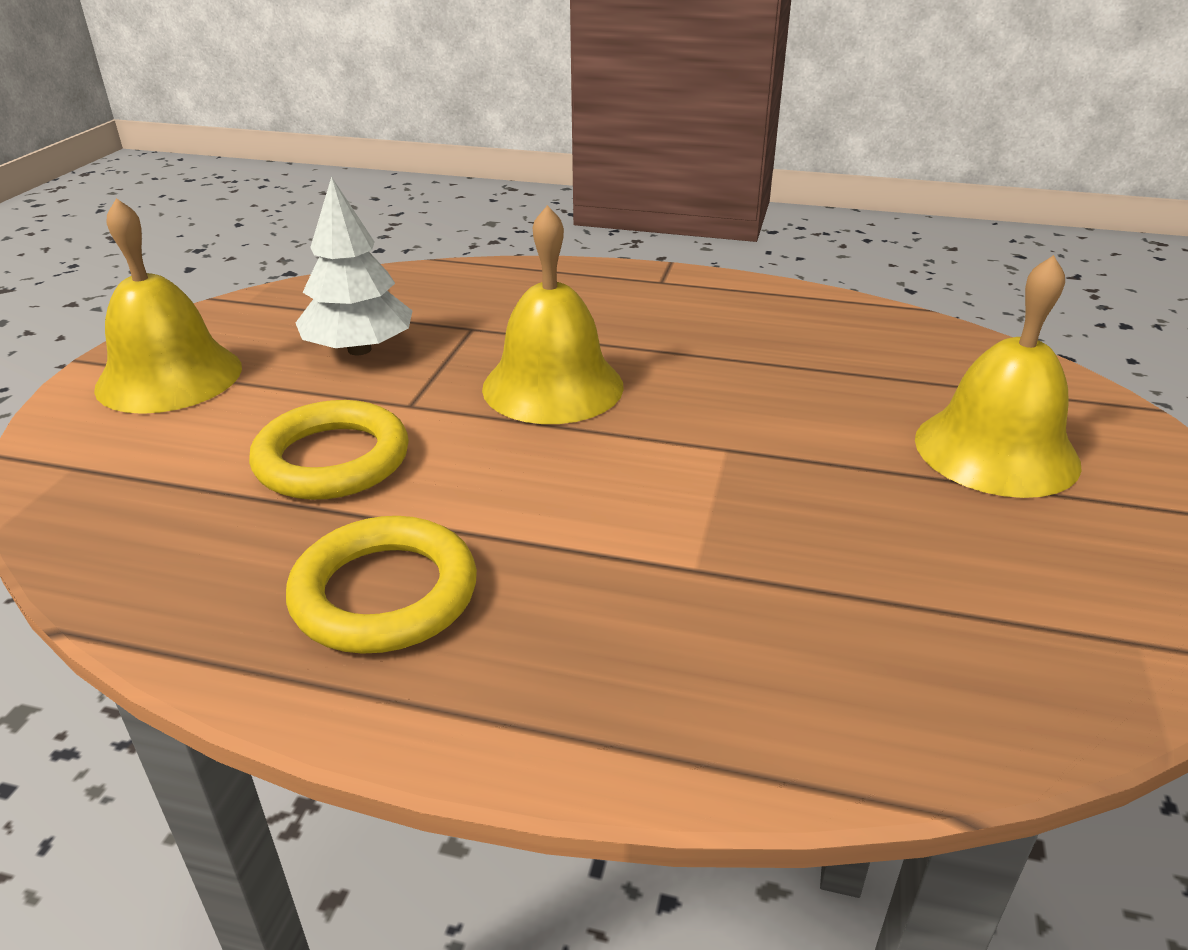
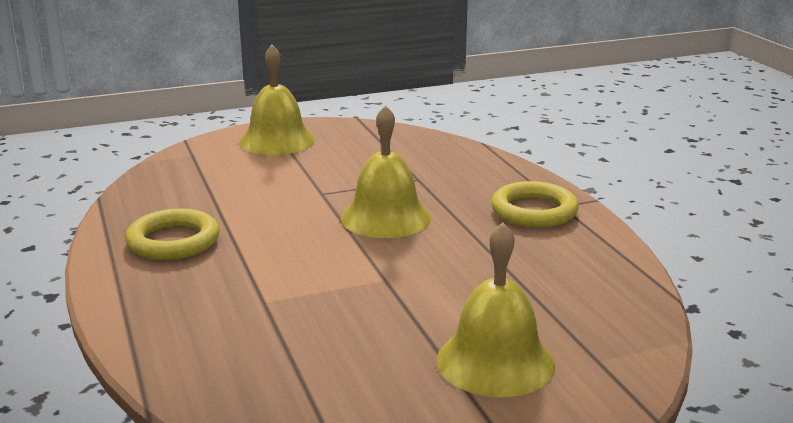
camera: 55 degrees right, 10 degrees down
yellow ring [249,400,409,500] -> yellow ring moved to [491,181,579,228]
white tree [296,177,412,355] -> none

